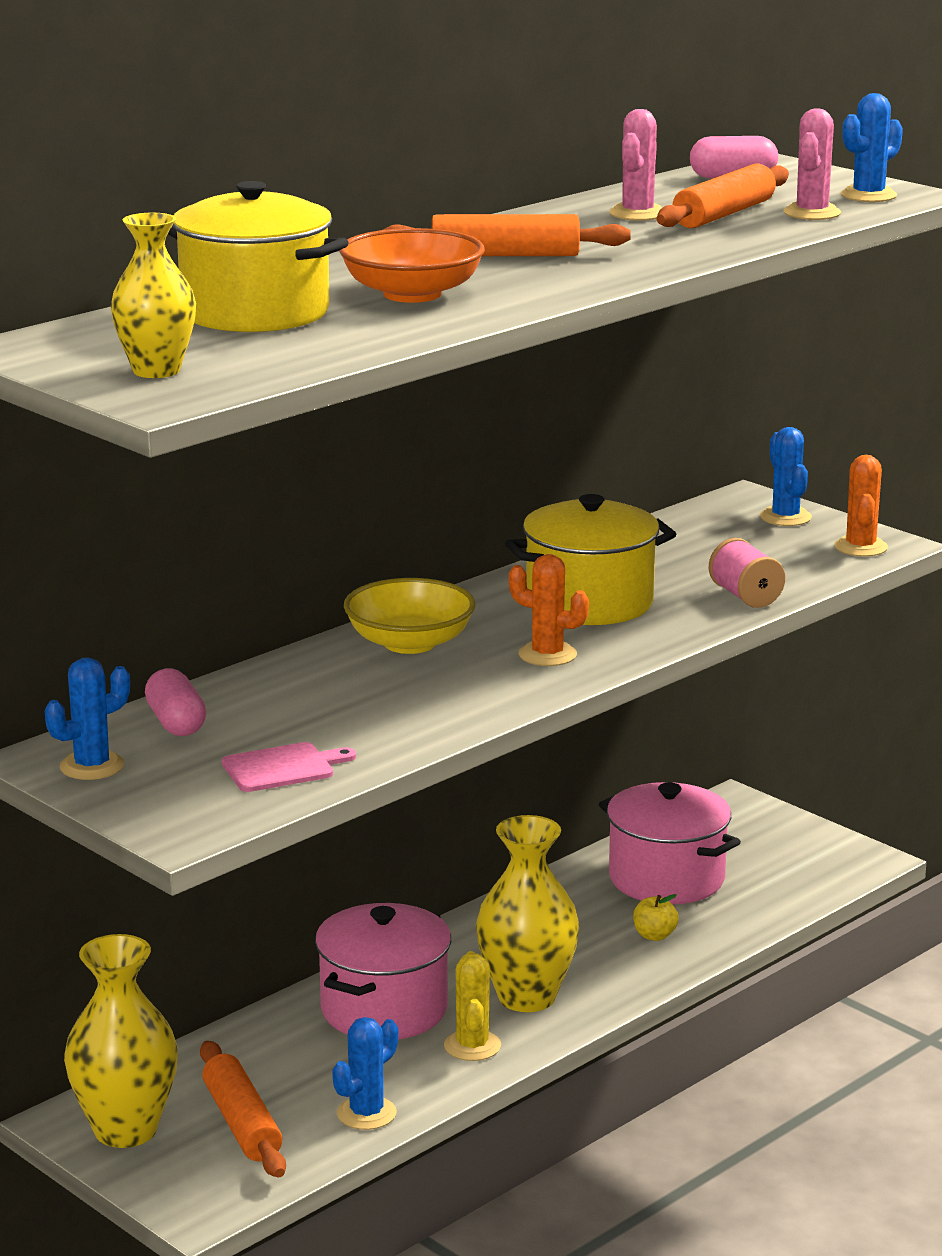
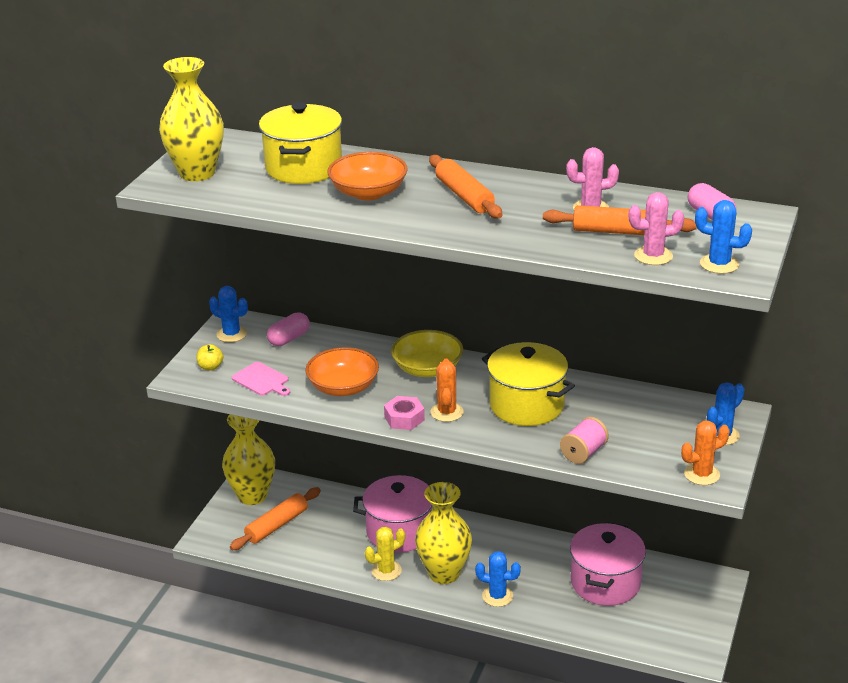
camera: 65 degrees right, 10 degrees up
yellow vase [111,213,196,378] -> yellow vase [159,57,224,181], size x1.53
blue cactus [332,1017,398,1130] -> blue cactus moved to [475,551,521,607]
yellow apple [633,894,679,941] -> yellow apple moved to [196,344,223,371]
none -> orange bowl [305,347,379,396]
none -> pink nut [384,396,425,430]

